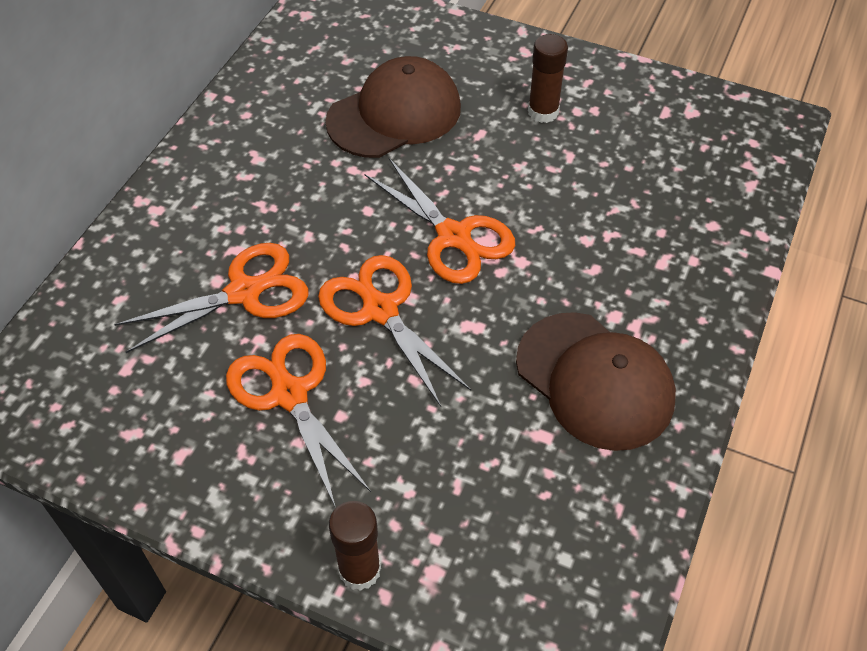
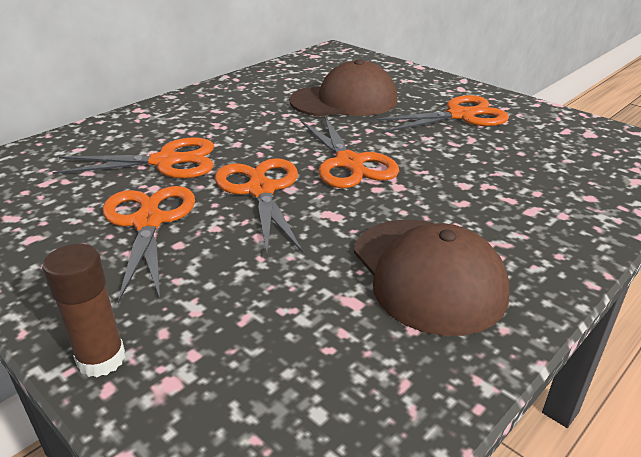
camera: 20 degrees right, 20 degrees down
brown glue stick [528,34,568,123] -> orange scissors [373,95,509,133]

